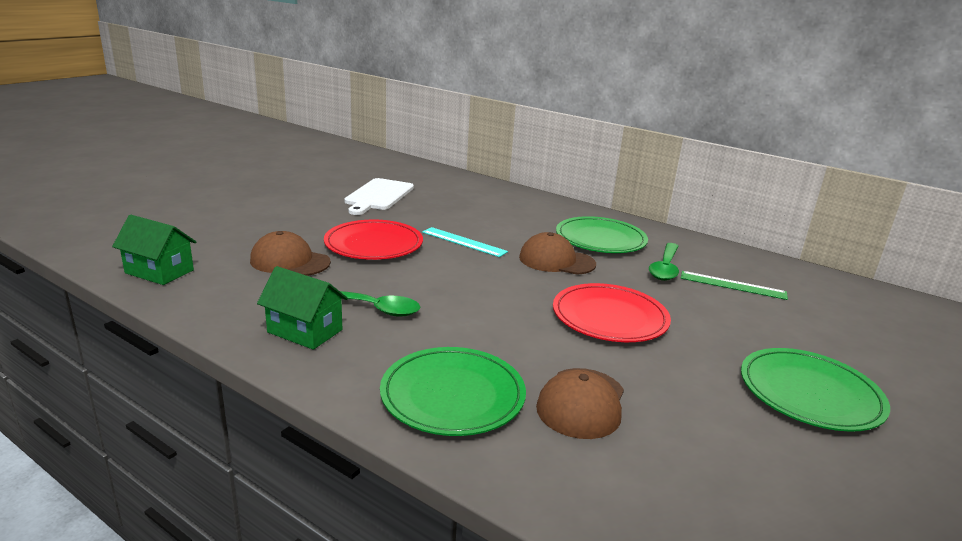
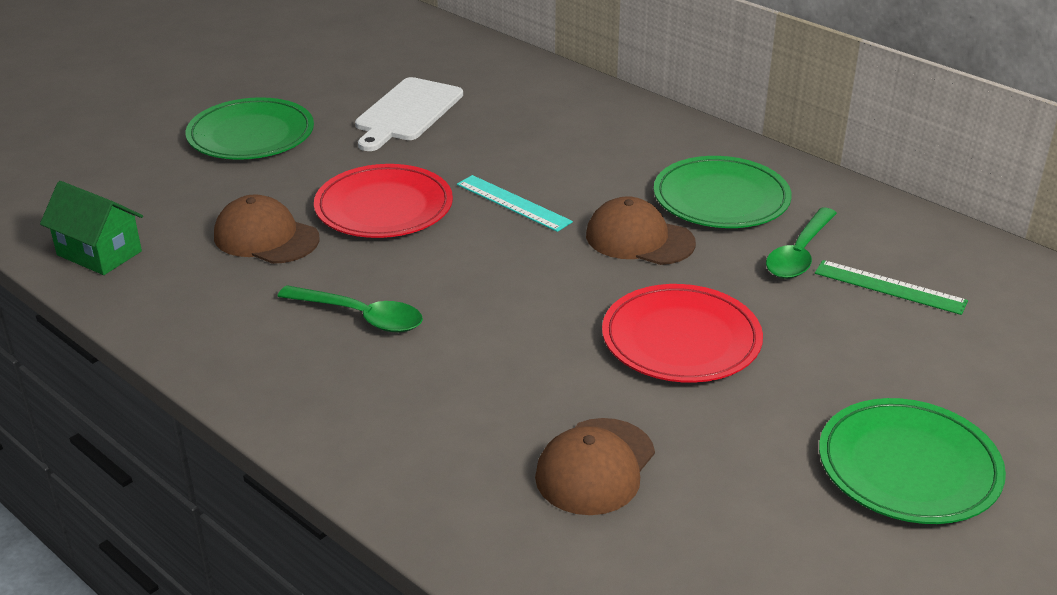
camera: 10 degrees right, 10 degrees up
green house [257,266,348,350] -> none
green plate [380,347,526,436] -> green plate moved to [185,97,314,160]

